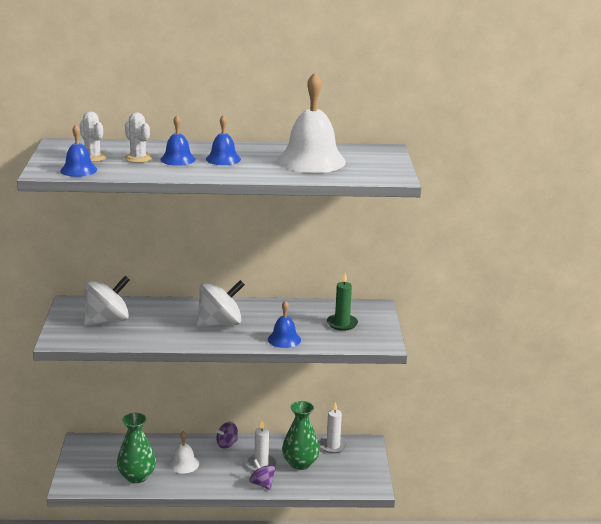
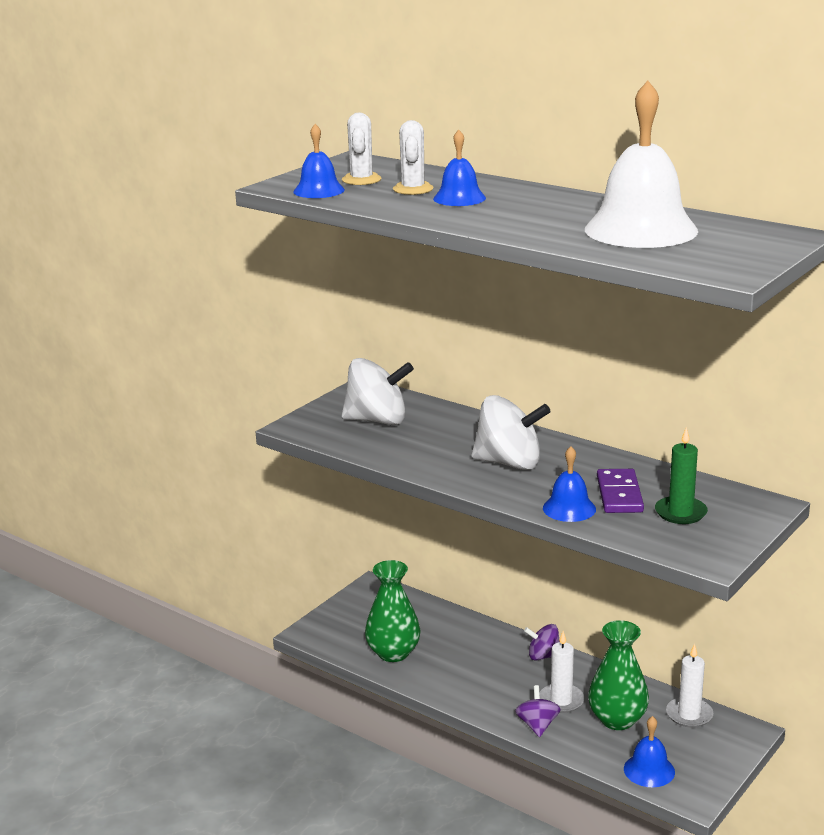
camera: 40 degrees right, 0 degrees up
white bell [169,431,199,473] -> none
blue bell [206,115,241,165] -> blue bell moved to [624,716,675,787]
none -> purple domino [597,469,644,513]

